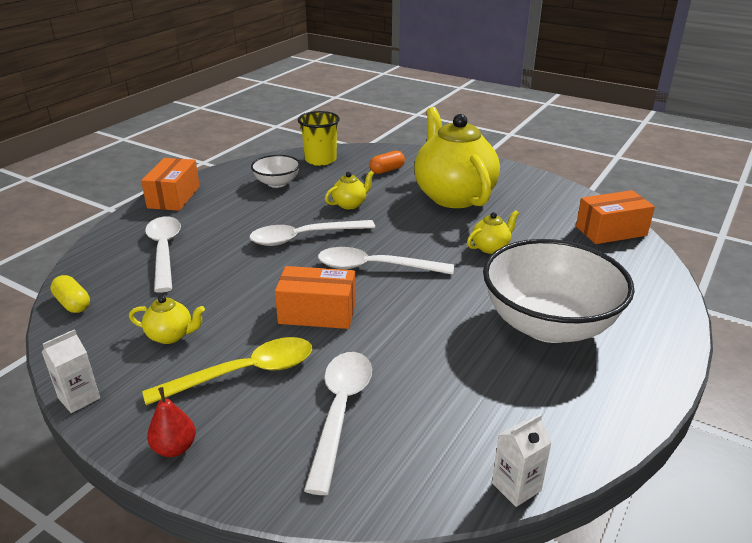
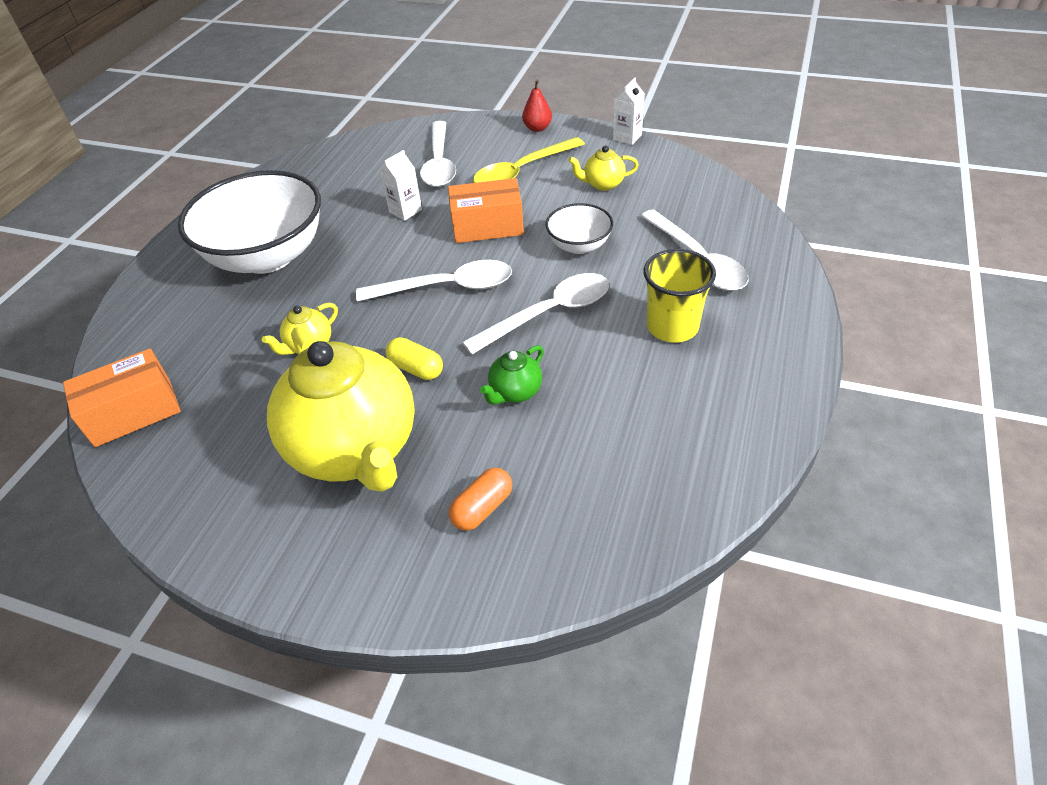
camera: 170 degrees right, 15 degrees up
yellow capsule [50,275,90,313] -> yellow capsule moved to [386,337,443,380]
orange box [141,158,200,211] -> none
white bowl [251,155,300,188] -> white bowl moved to [546,203,613,254]
yellow cup [298,111,340,166] -> yellow cup moved to [643,249,716,343]
yellow teapot [325,171,374,209] -> green teapot [480,345,544,405]
white carton [492,414,552,507] -> white carton moved to [380,150,422,221]

